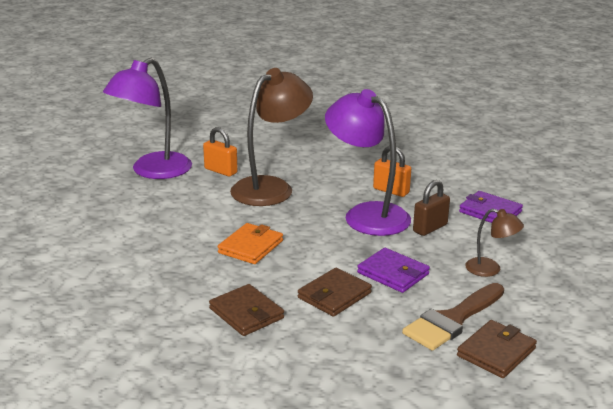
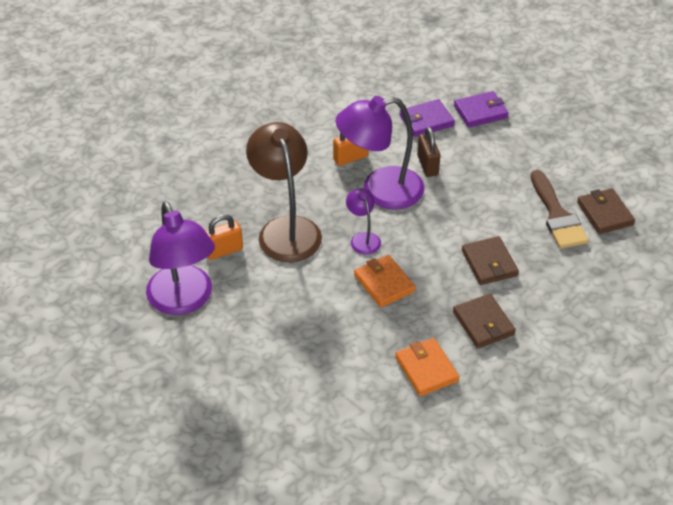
camera: 60 degrees left, 20 degrees up
brown wallet [209,284,284,336] -> brown wallet turned 75 degrees clockwise [453,294,516,348]
purple wallet [357,248,430,293] -> purple wallet moved to [454,91,509,128]
brown lamp [465,208,524,277] -> none
none -> purple lamp [346,189,381,255]
none -> orange wallet [395,338,459,396]

